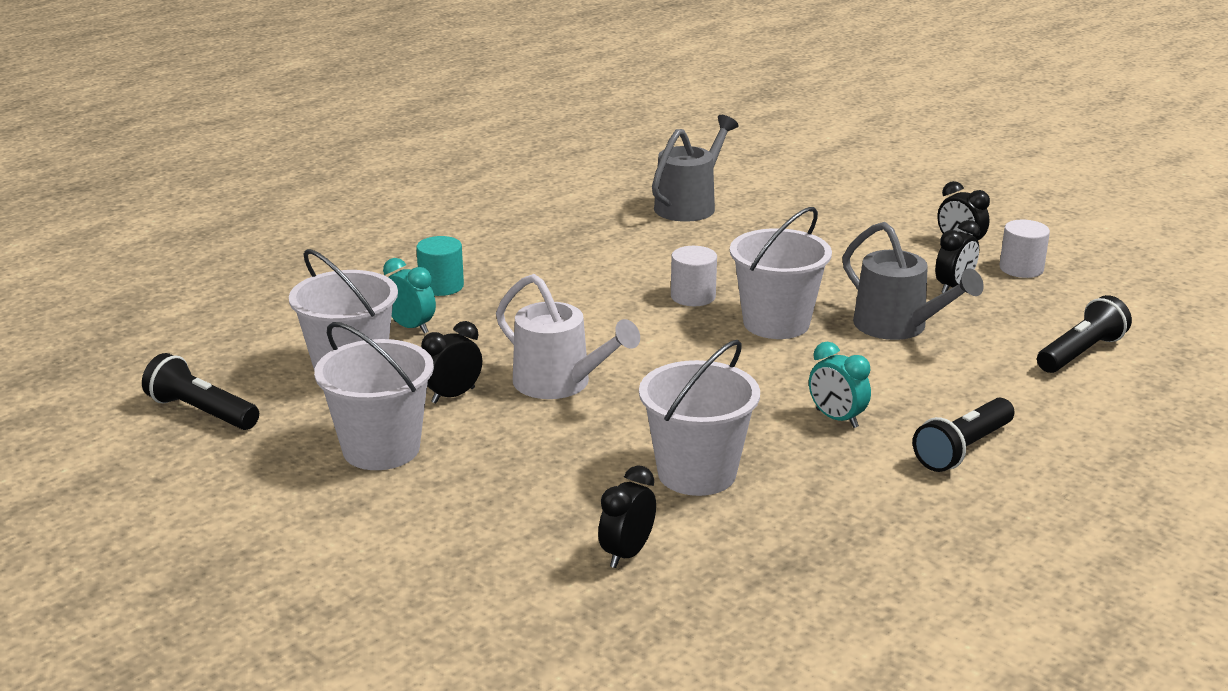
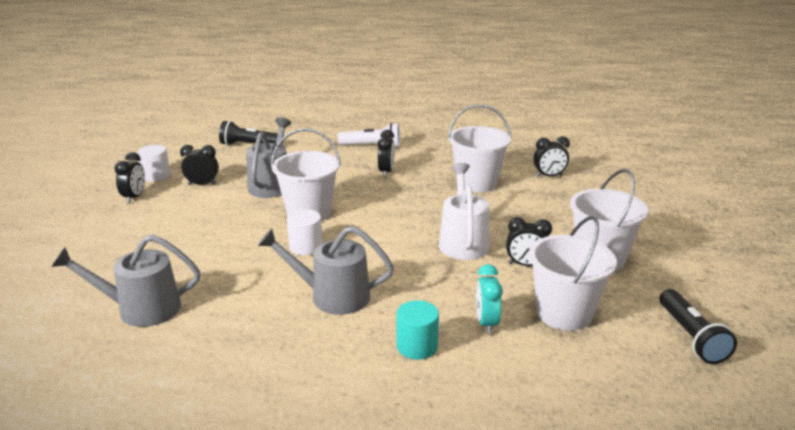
camera: 130 degrees left, 0 degrees up
turquoise clock [809,342,871,428] -> black clock [377,130,395,177]
black flashlight [913,398,1015,472] -> white flashlight [338,123,400,147]
none -> grey watering can [258,226,394,315]

